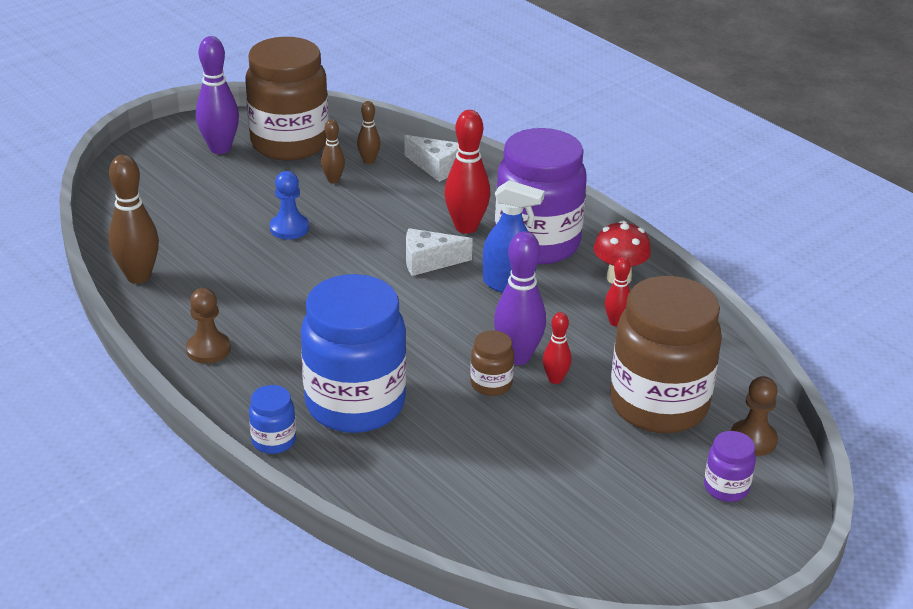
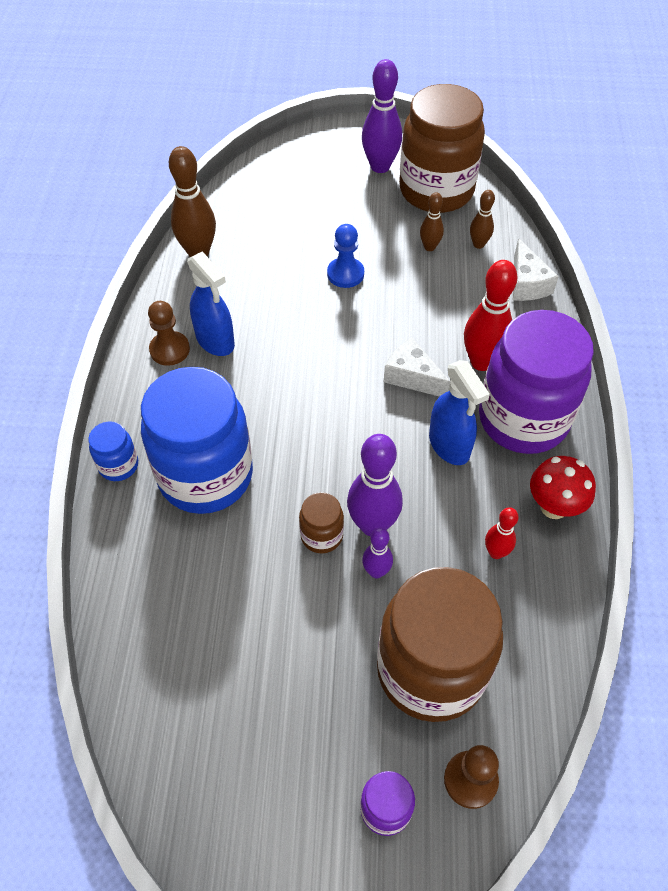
camera: 45 degrees right, 20 degrees up
red bowling pin [543,312,571,384] -> purple bowling pin [362,527,393,579]
none -> blue spray bottle [187,251,235,356]

